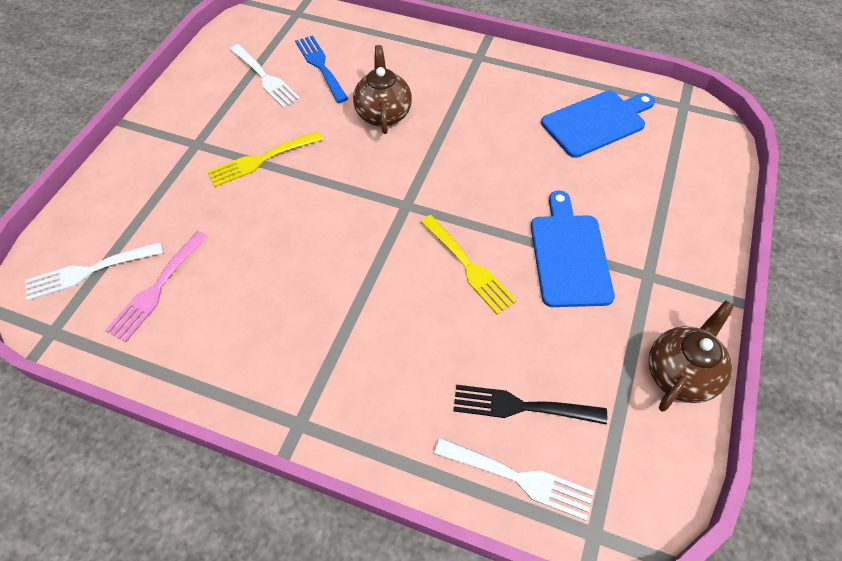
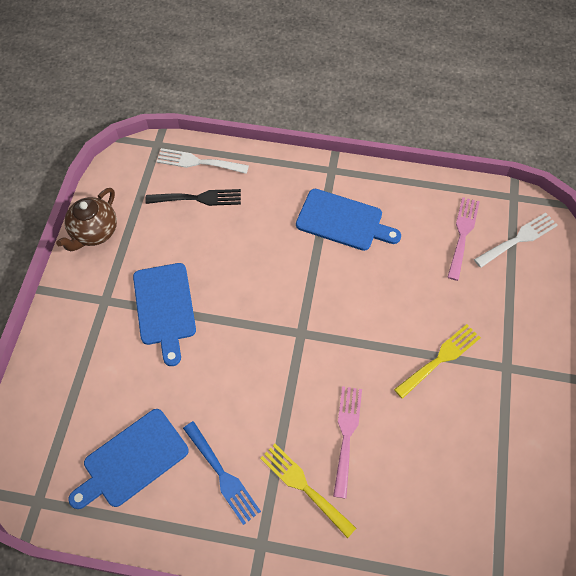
camera: 170 degrees right, 5 degrees up
white fork [229,44,300,108] -> none
blue fork [295,35,348,103] -> blue fork moved to [183,421,261,525]
brown teapot [353,45,412,134] -> pink fork [333,386,362,499]
yellow fork [420,215,517,315] -> yellow fork moved to [260,444,356,538]
none -> blue cutting board [296,189,401,251]

